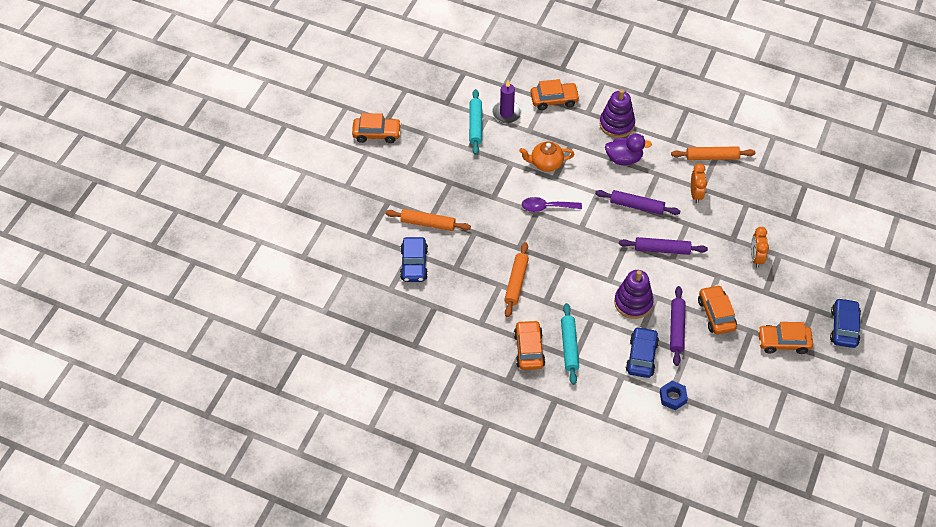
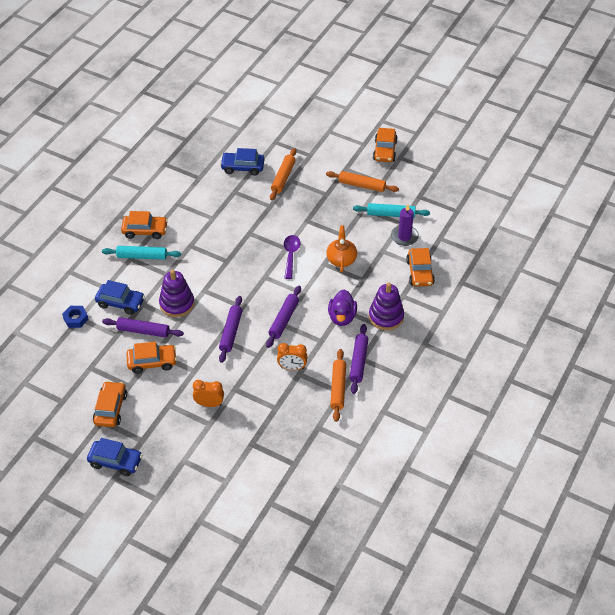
camera: 95 degrees right, 5 degrees down
orange rolling pin [504,242,529,317] -> orange rolling pin moved to [326,171,399,192]
none -> purple rolling pin [349,324,368,394]

